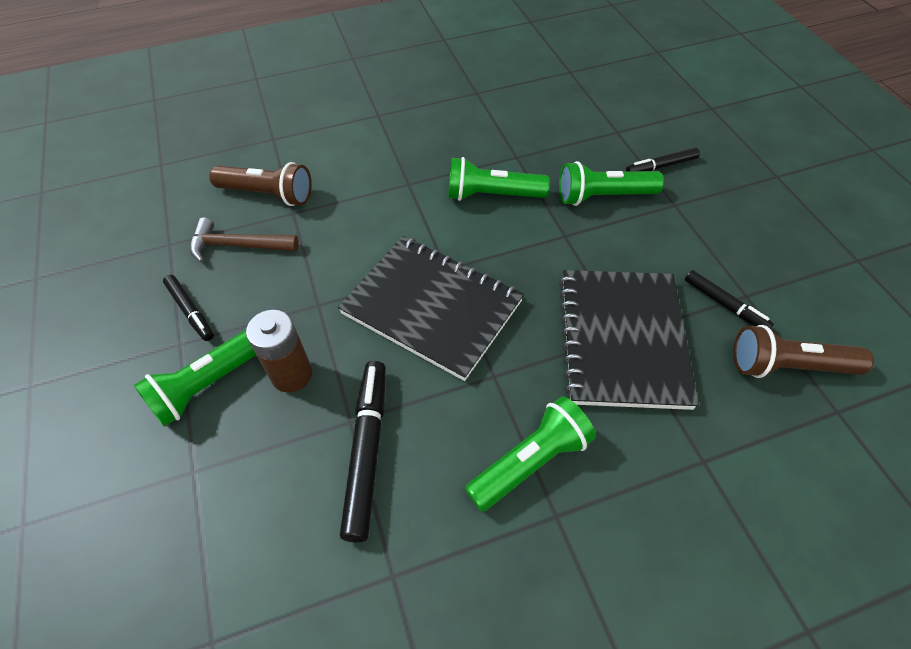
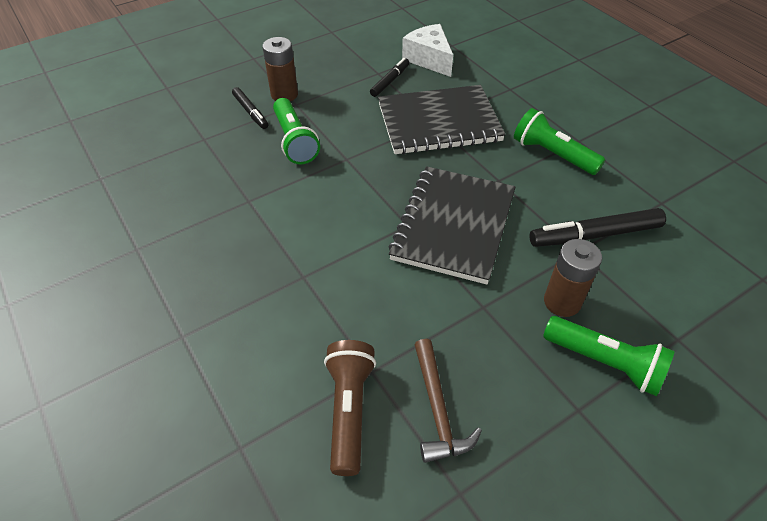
camera: 105 degrees left, 5 degrees down
black marker [163,275,214,341] -> none
green flashlight [448,157,550,201] -> none
brown flashlight [733,325,874,378] -> white cheese [402,24,453,77]
none -> brown battery [263,37,298,101]

